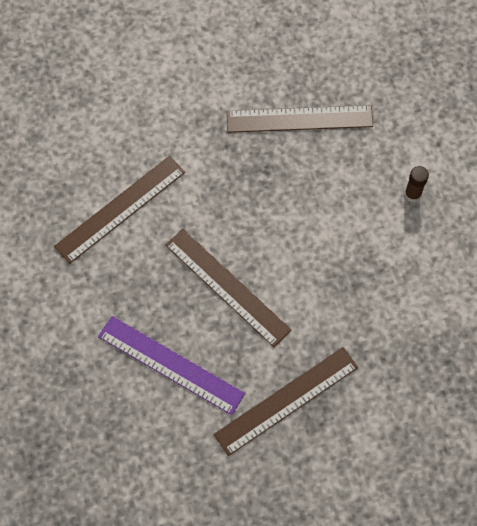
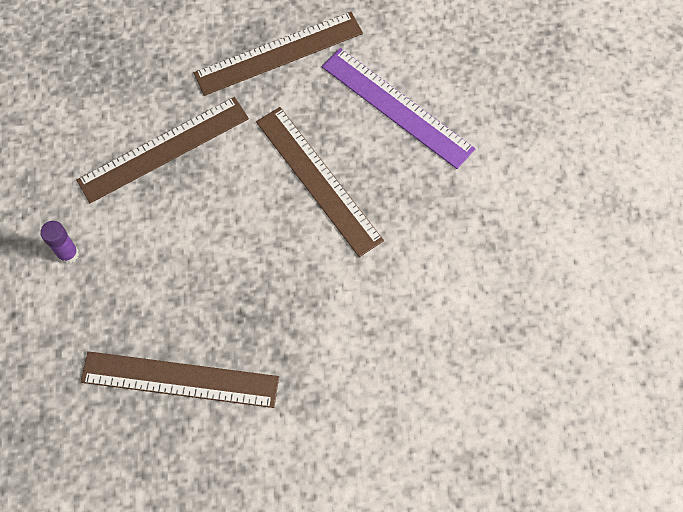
camera: 170 degrees left, 0 degrees up
brown ruler [54,156,185,264] -> brown ruler moved to [76,97,249,203]
brown glue stick [405,166,429,202] -> purple glue stick [40,221,79,264]

